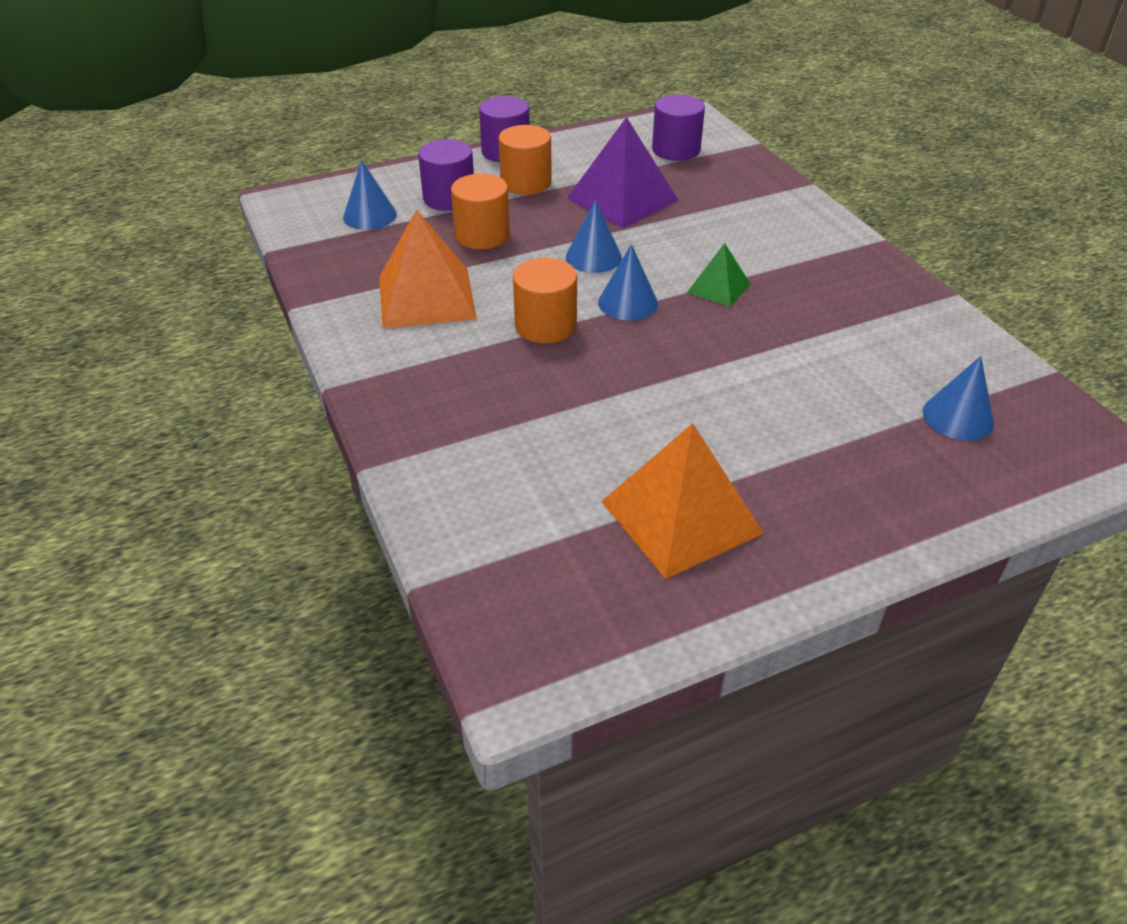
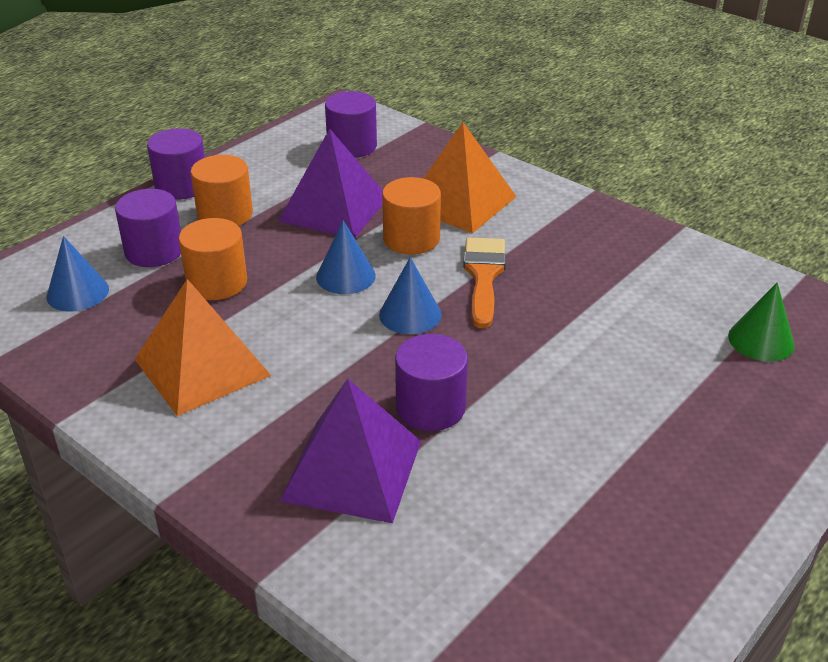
camera: 25 degrees left, 5 degrees down
orange cylinder [513,258,577,343] -> orange cylinder moved to [382,177,441,254]
orange pyramid [601,423,764,579] -> orange pyramid moved to [423,122,517,233]
green pyramid [687,243,750,307] -> orange brush [463,238,506,328]
blue cone [922,356,994,441] -> green cone [728,282,795,362]
none -> purple pyramid [280,379,421,523]
none -> purple cylinder [395,334,468,431]

